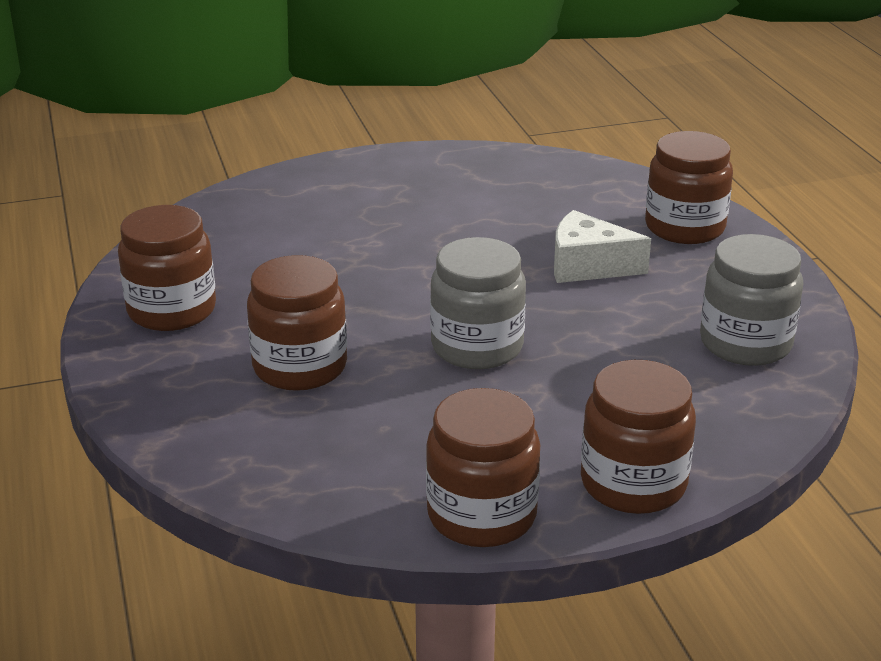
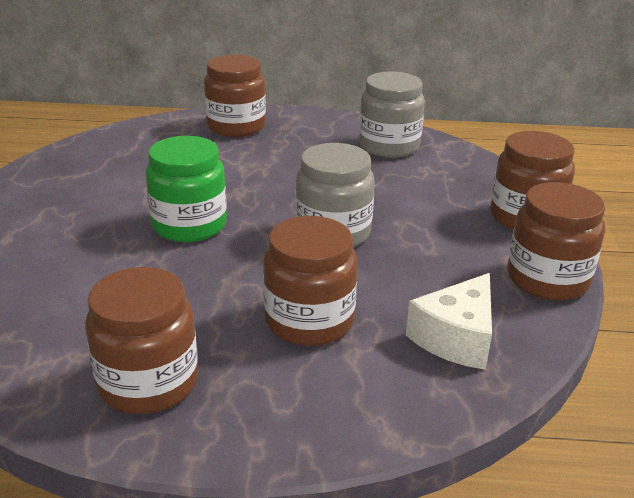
camera: 70 degrees left, 0 degrees up
white cheese [554,210,651,283] -> white cheese moved to [406,273,492,370]
none -> green jar [146,136,227,242]

